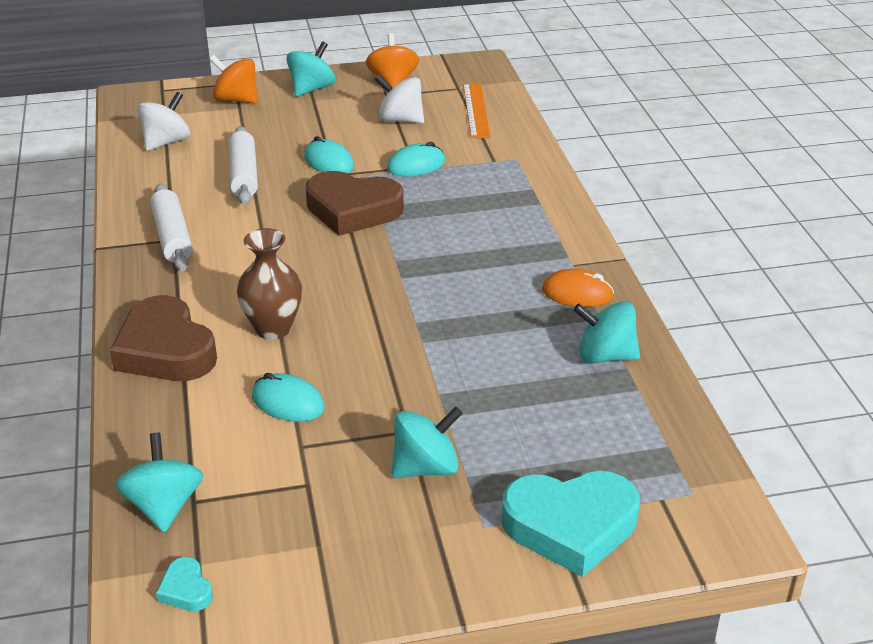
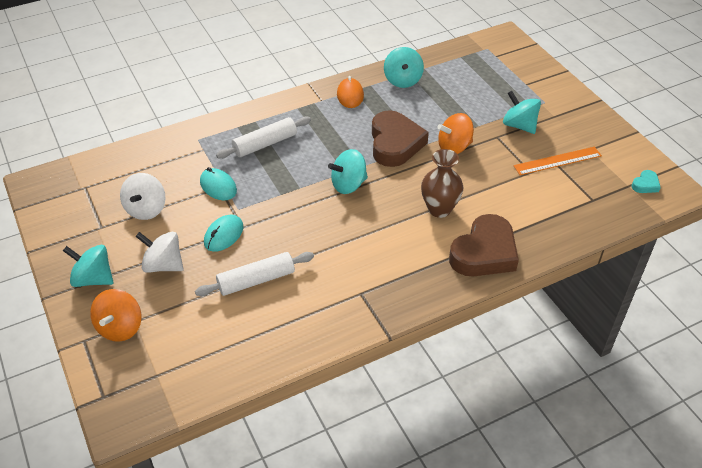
camera: 105 degrees left, 10 degrees up
turquoise spinning top [115,433,203,533] -> turquoise spinning top moved to [328,149,368,194]
white spinning top [137,92,190,151] -> white spinning top moved to [135,232,184,273]
white rolling pin [150,183,193,272] -> white rolling pin moved to [216,116,311,159]
turquoise mouse [252,373,325,422] -> none
brown heart [305,171,404,236] -> brown heart moved to [372,110,429,167]
orange spinning top [366,33,419,88] -> orange spinning top moved to [437,113,474,154]
orange ruler [463,83,490,138] -> orange ruler moved to [513,147,602,175]
turquoise heart [502,471,640,577] -> none

